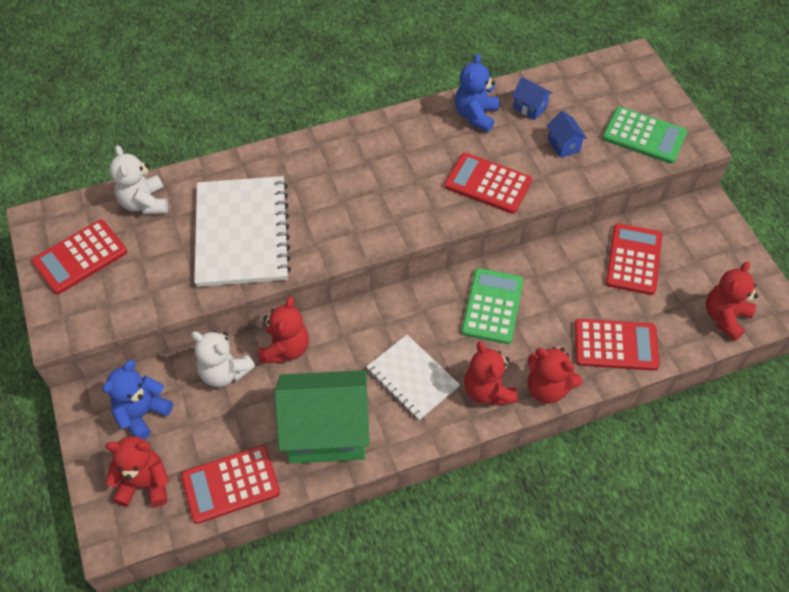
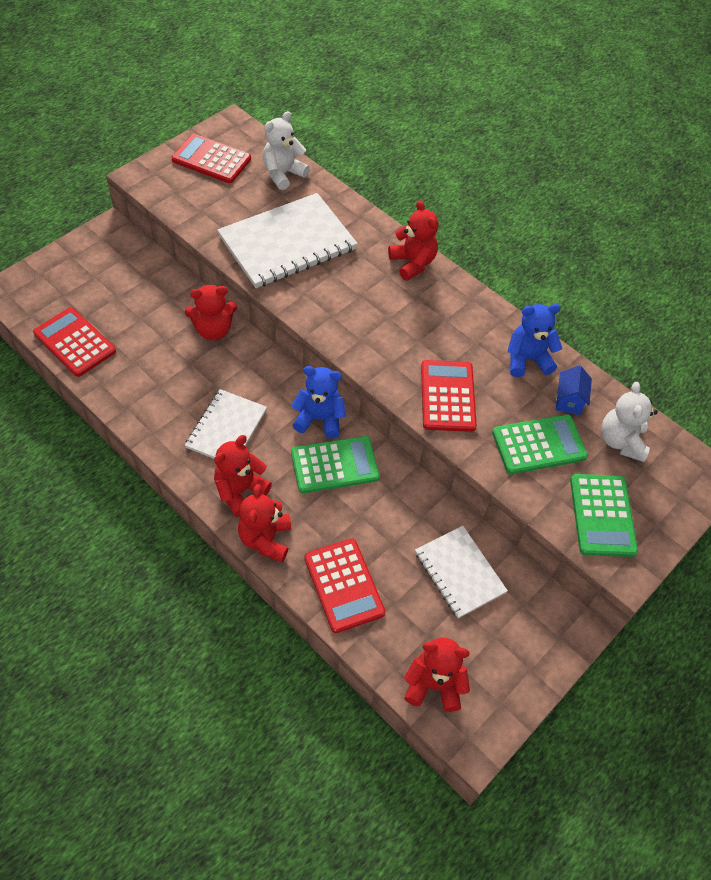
camera: 60 degrees right, 0 degrees up
blue teddy bear [103,360,173,440] -> blue teddy bear moved to [291,366,346,439]
red teddy bear [105,436,169,507] -> red teddy bear moved to [388,200,439,281]
white teddy bear [191,331,255,387] -> white teddy bear moved to [601,382,658,462]
green house [274,370,370,464] -> none
blue house [547,111,587,158] -> green calculator [492,414,588,474]
red calculator [606,223,662,295] -> white notebook [415,526,508,619]

